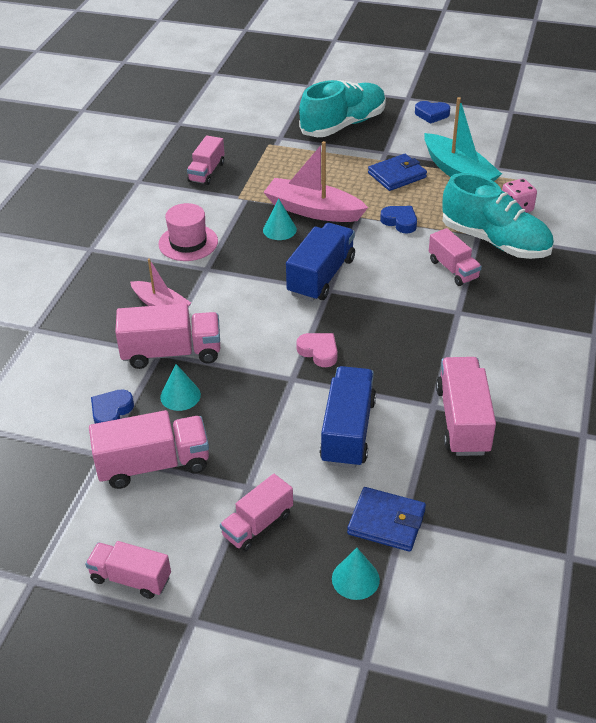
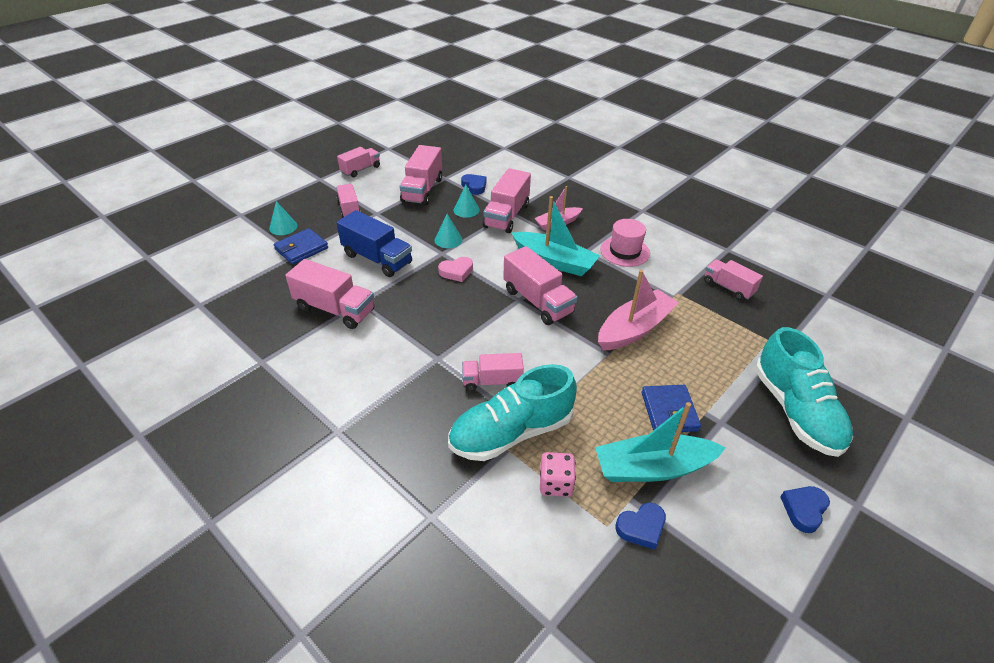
camera: 115 degrees right, 0 degrees up
turquoise cone [263,199,297,240] -> turquoise cone moved to [434,214,462,248]
blue truck [286,223,355,302] -> pink truck [503,246,578,325]
blue heart [380,206,417,233] -> blue heart moved to [615,503,666,550]
none -> turquoise boat [512,196,600,276]

